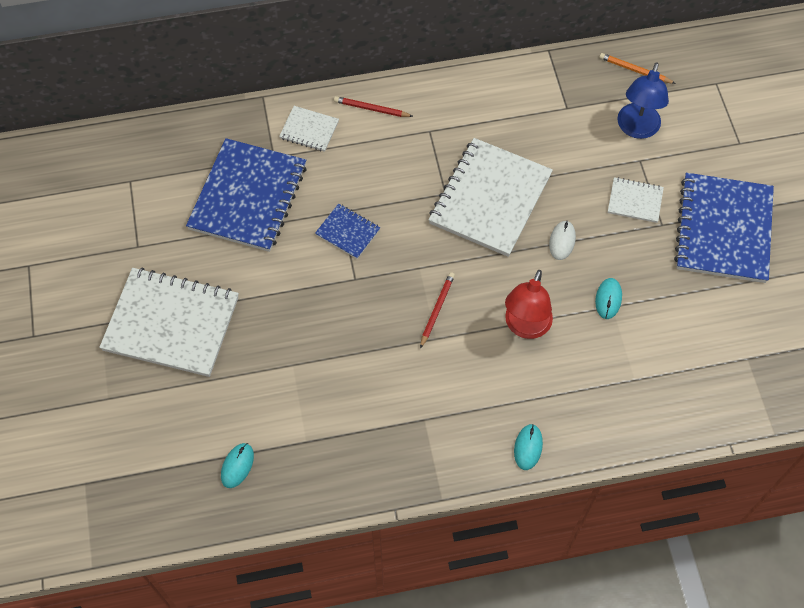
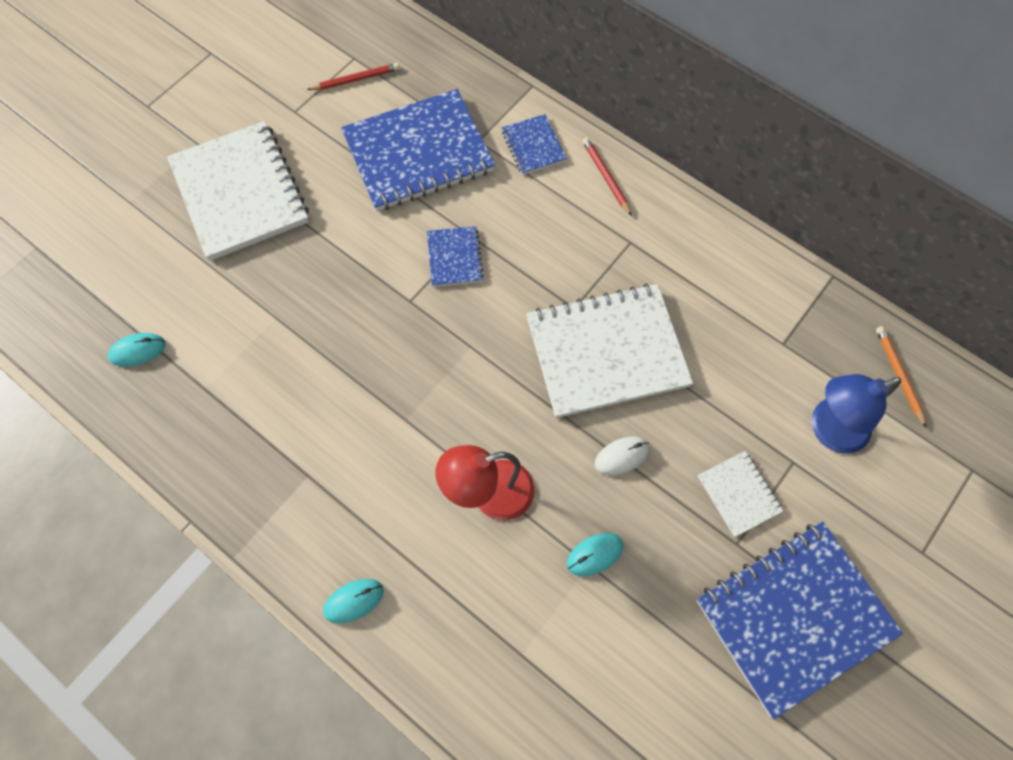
camera: 50 degrees right, 5 degrees up
white notebook [279,106,339,152] -> blue notebook [502,114,567,175]
red pencil [420,272,455,348] -> red pencil moved to [307,63,400,90]

